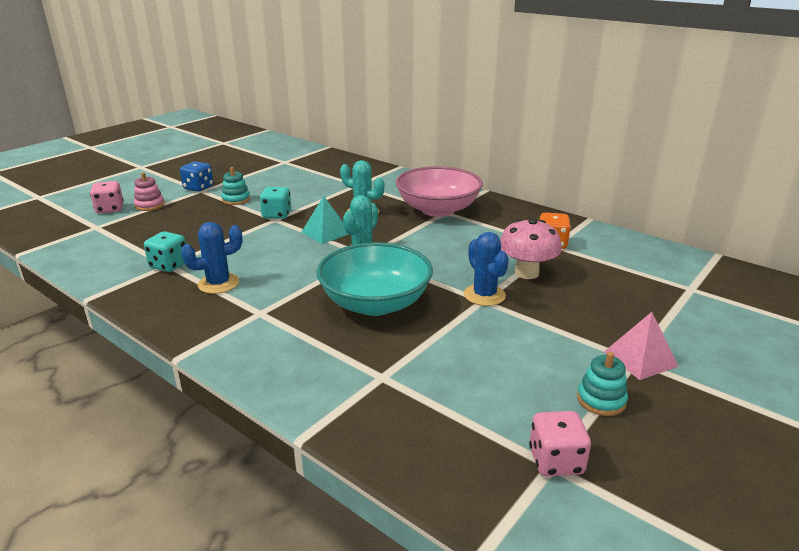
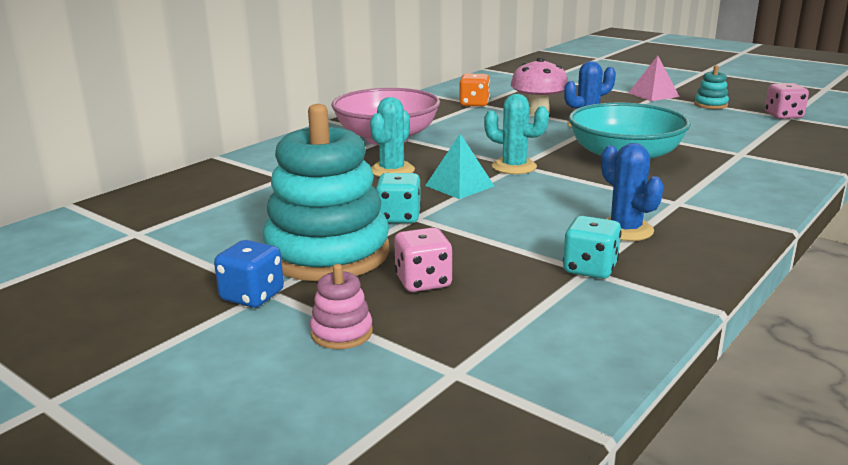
camera: 90 degrees left, 5 degrees down
pink dice [90,181,124,213] -> pink dice moved to [394,227,453,292]
turquoise stacking toy [221,167,250,205] -> turquoise stacking toy [263,104,390,281], size x2.41

